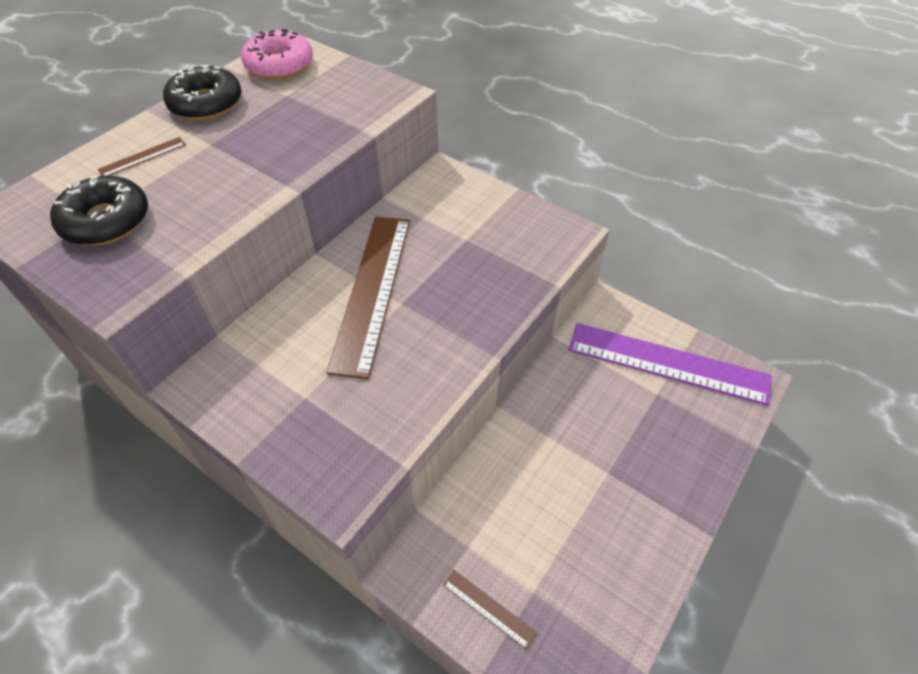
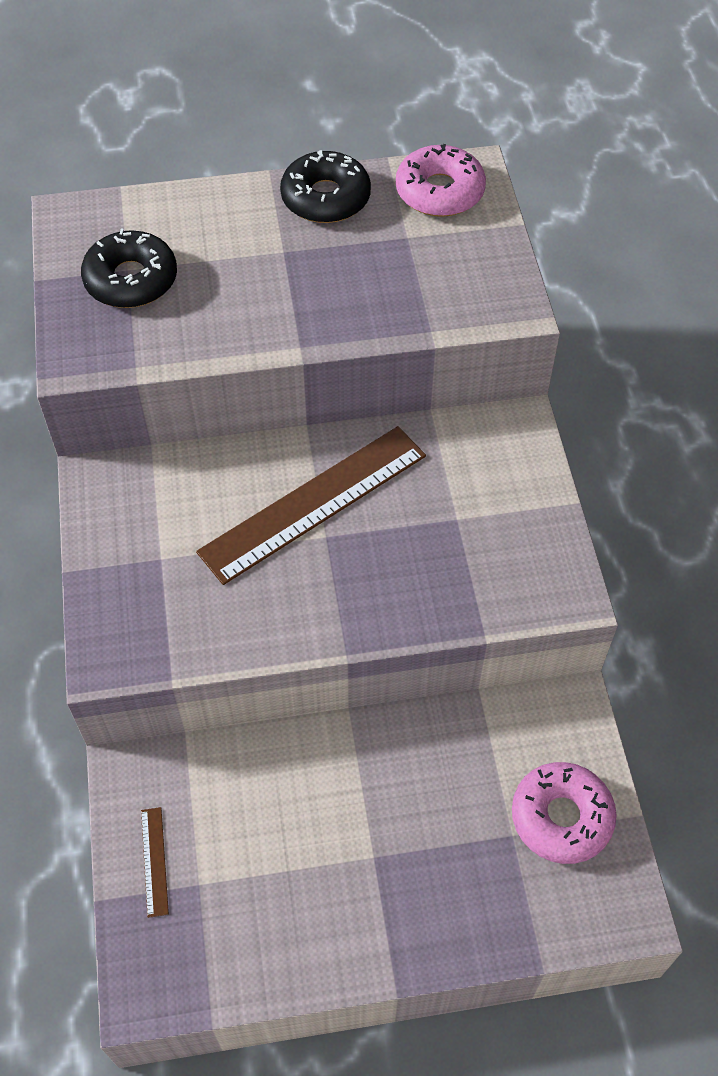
camera: 45 degrees right, 5 degrees up
brown ruler [97,137,186,176] -> none
purple ruler [569,323,772,406] -> pink donut [512,762,617,864]

